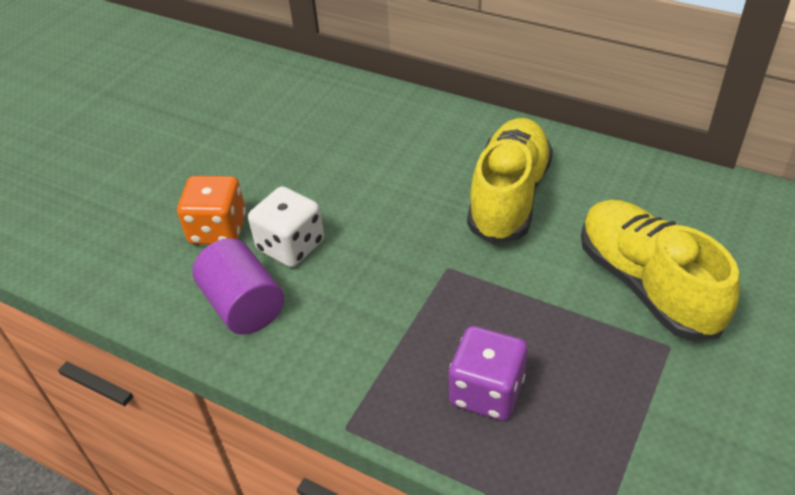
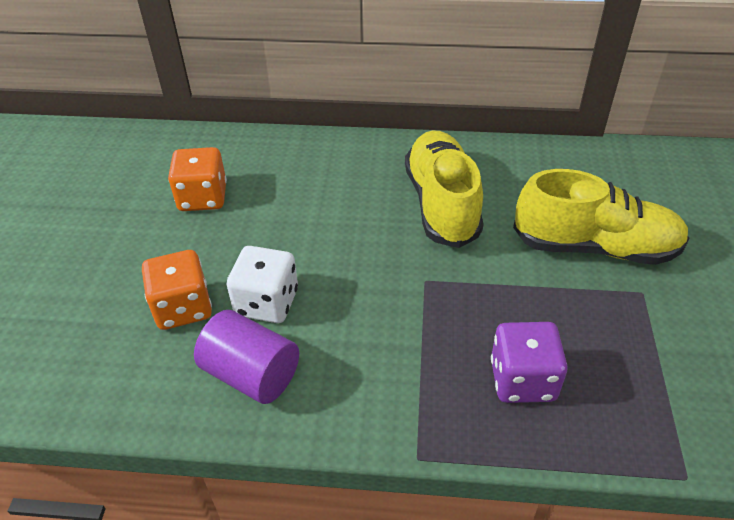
camera: 25 degrees left, 0 degrees up
yellow shoe [581,199,740,340] -> yellow shoe turned 150 degrees clockwise [513,169,689,265]
none -> orange dice [168,147,227,211]

